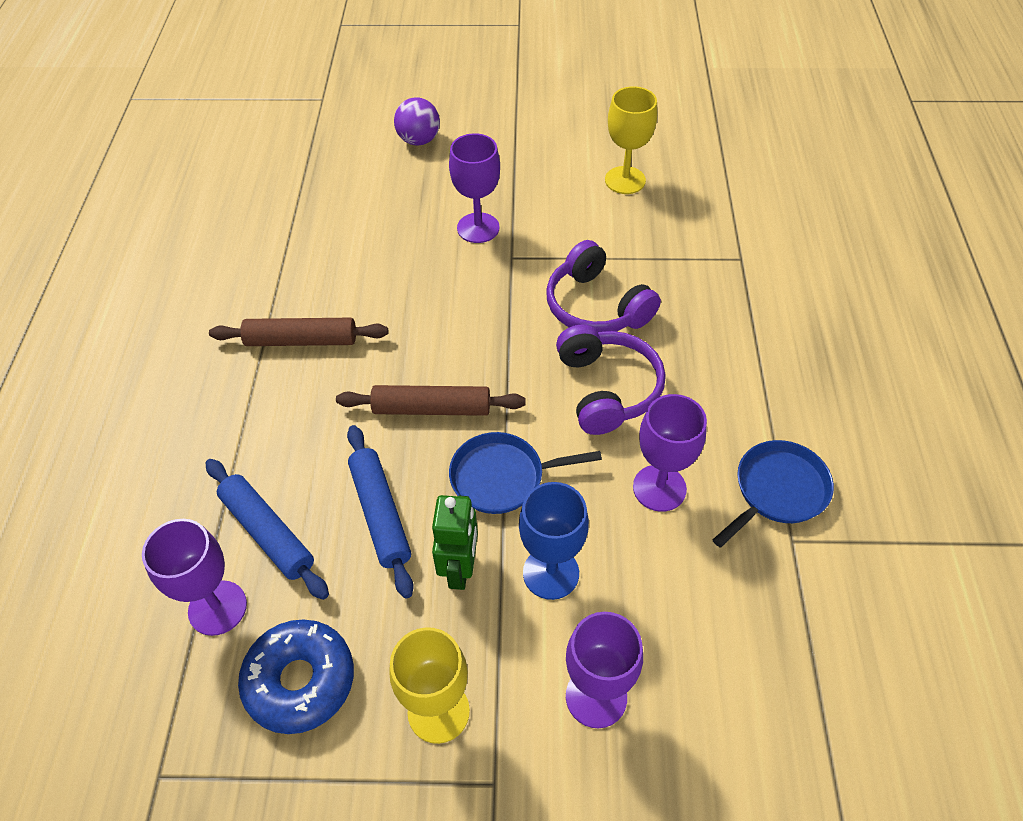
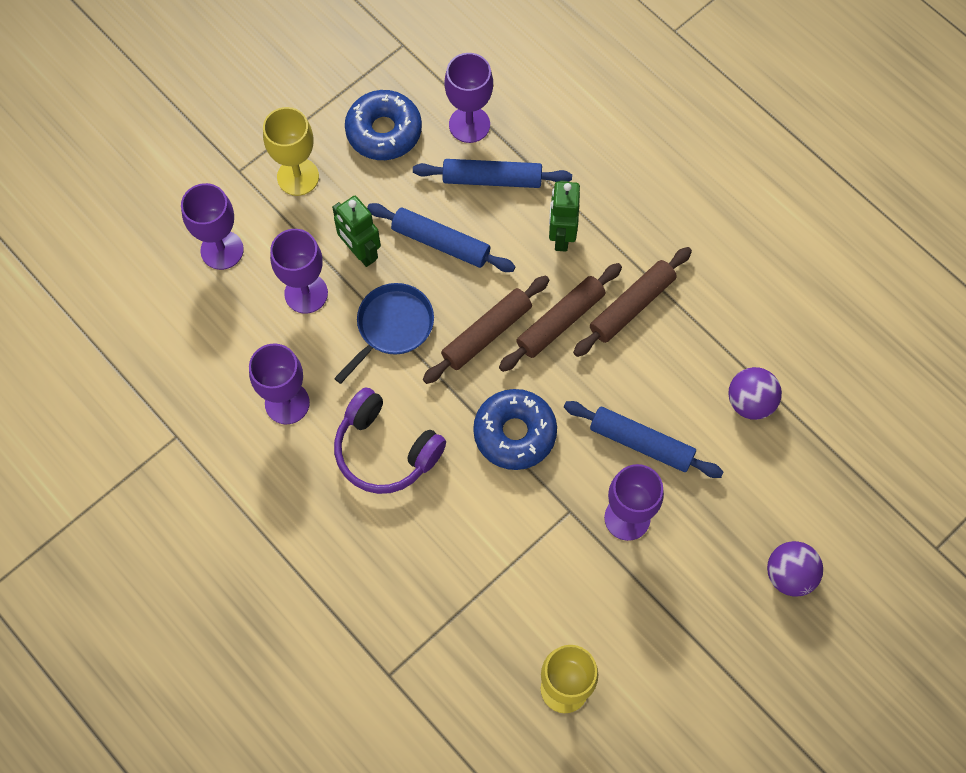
camera: 135 degrees right, 15 degrees up
blue goblet [519,482,589,600] -> purple goblet [270,229,328,314]
purple headphones [546,240,661,332] -> none
blue pan [713,440,834,547] -> none
none -> blue donut [473,389,557,470]
none -> brown rolling pin [499,263,622,372]
none -> green robot [549,181,580,251]
none -> blue rolling pin [564,401,723,478]
none -> purple ball [728,367,782,420]

